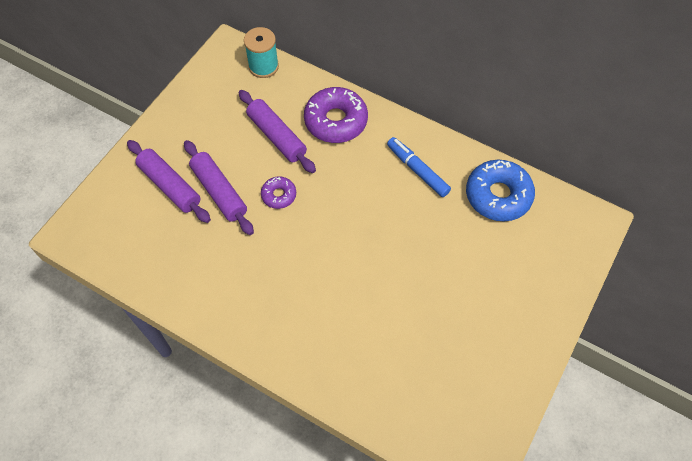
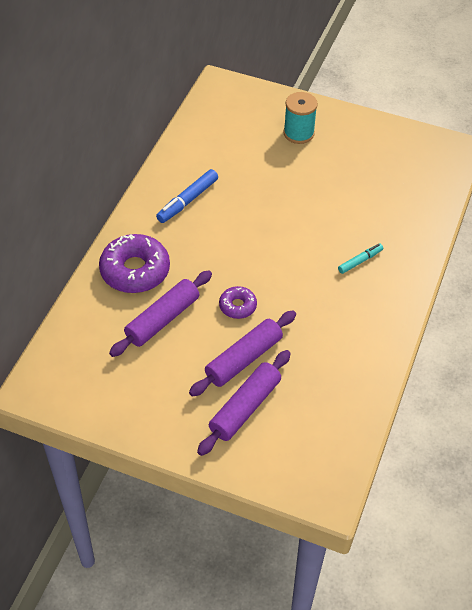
camera: 100 degrees left, 10 degrees down
turquoise spool [244,27,279,78] -> turquoise spool moved to [283,92,318,144]
blue donut [466,160,535,221] -> none
none -> turquoise marker [338,244,383,274]

